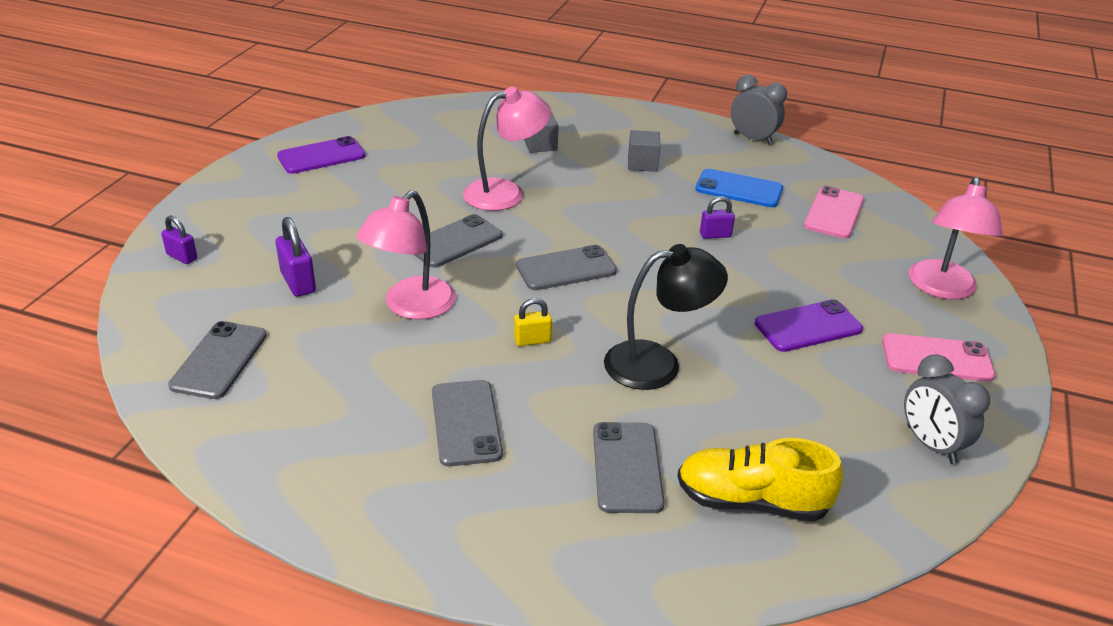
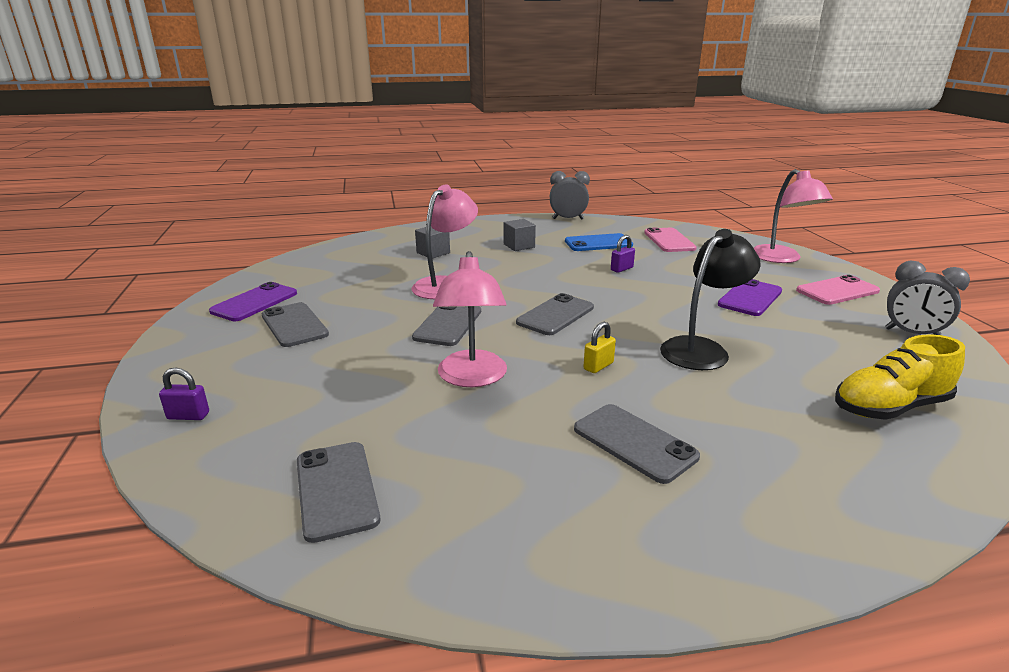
camera: 30 degrees left, 10 degrees down
purple padlock [276,217,316,297] -> none
grey phone [593,422,665,513] -> grey phone moved to [262,302,329,347]

